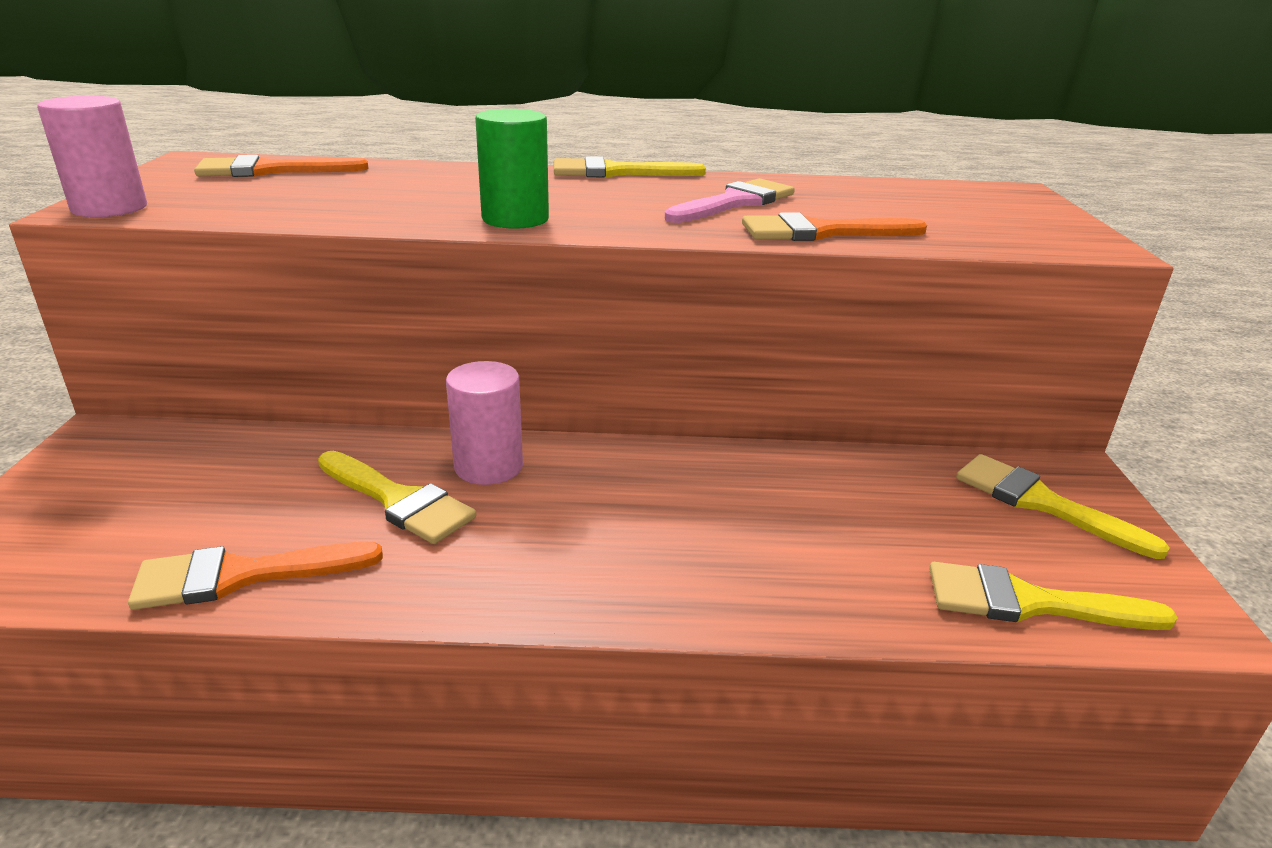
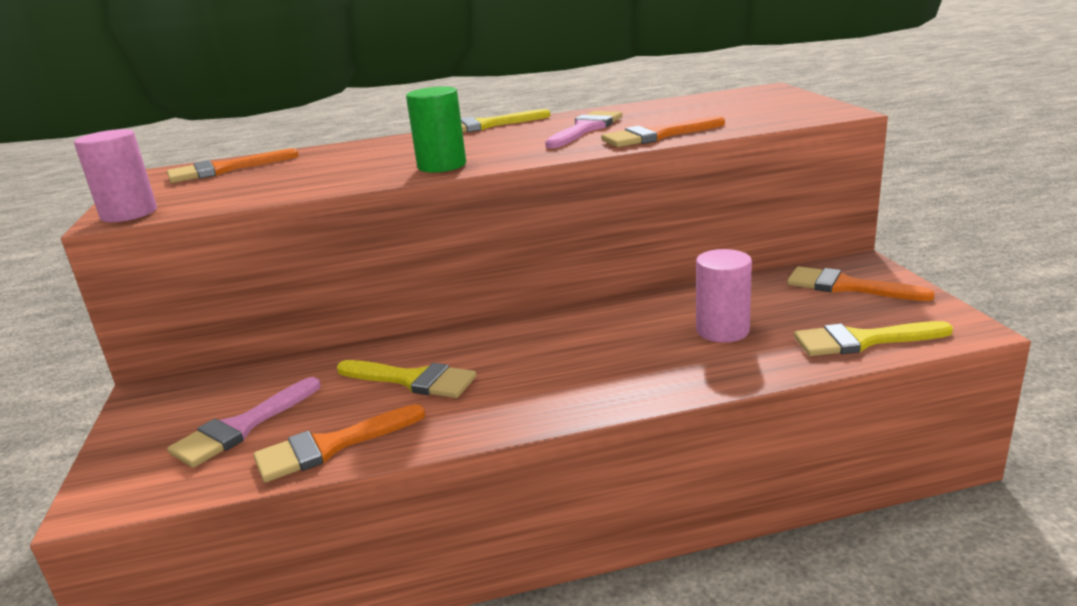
camera: 10 degrees left, 5 degrees down
pink cylinder [446,361,523,485] -> pink cylinder moved to [696,249,752,342]
yellow brush [956,454,1170,559] -> orange brush [787,266,935,301]
none -> pink brush [167,377,321,468]

